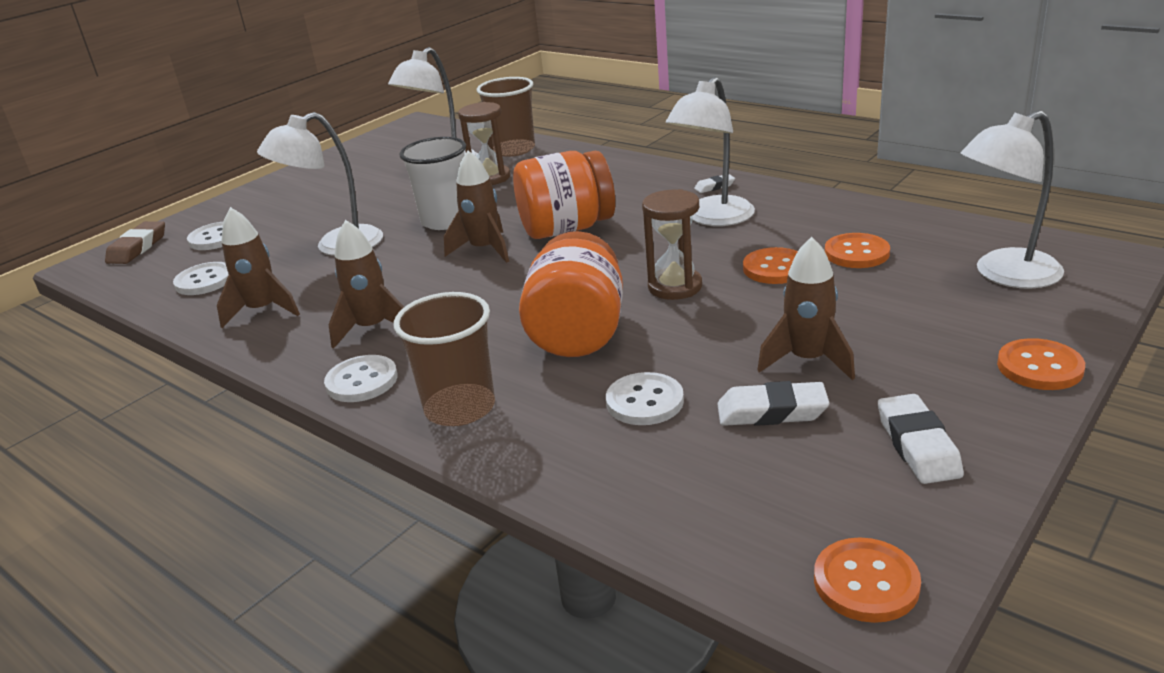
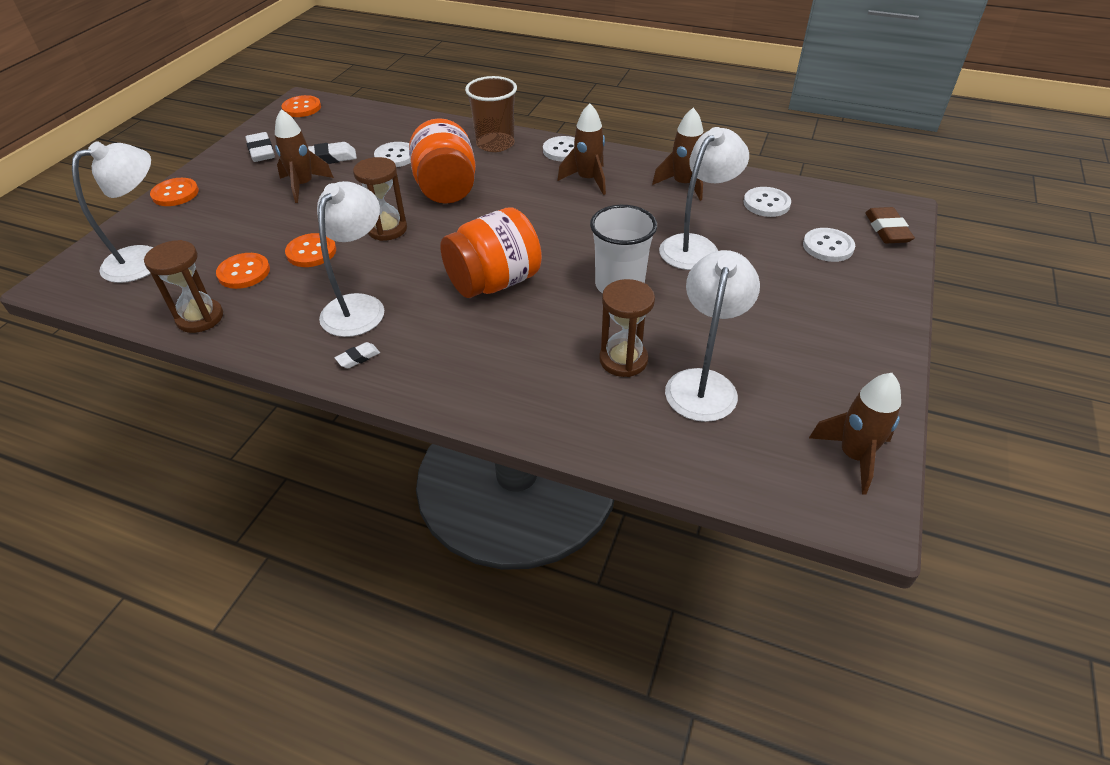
camera: 160 degrees right, 15 degrees up
brown rocket [444,150,509,263] -> brown rocket moved to [809,373,901,495]
brown cup [477,77,535,157] -> none
none -> brown hourglass [144,240,223,333]

